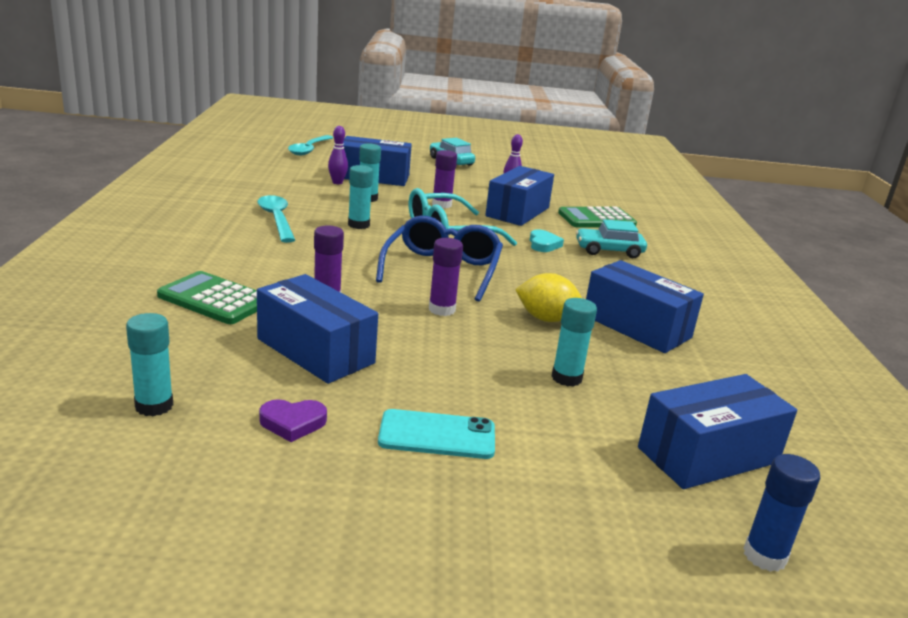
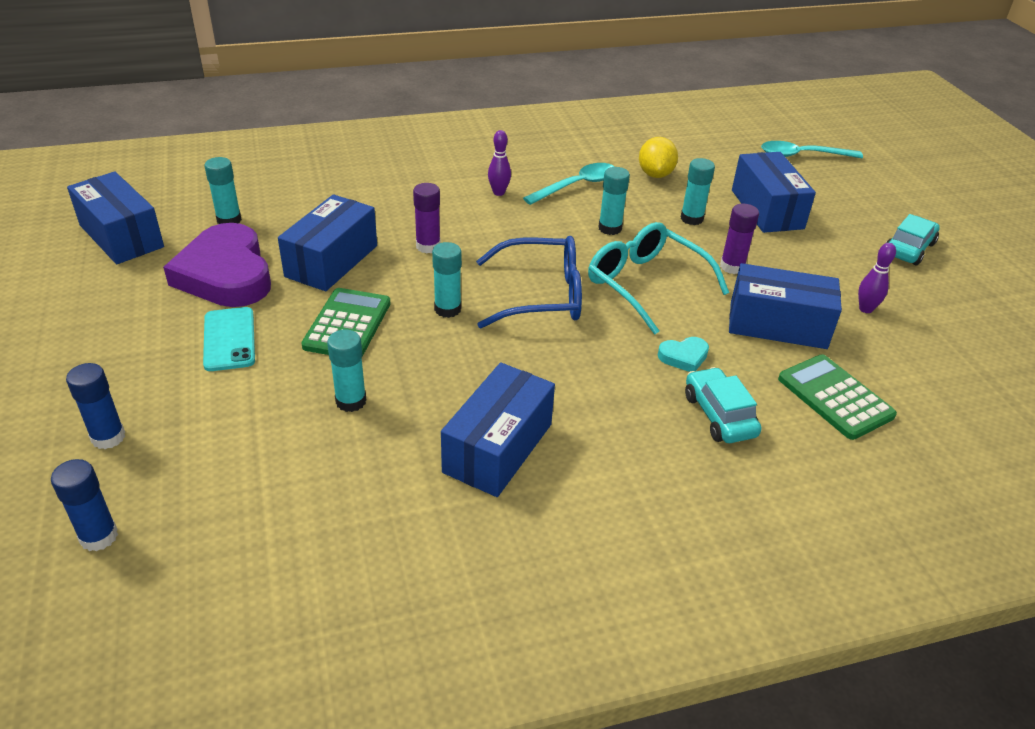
camera: 75 degrees right, 15 degrees up
green calculator [157,271,257,324] -> green calculator moved to [301,288,391,357]
purple heart [259,399,327,442] -> purple heart [163,223,271,307], size x2.42
purple bowling pin [328,126,348,184] -> purple bowling pin moved to [488,130,511,196]
purple glue stick [429,238,463,316] -> turquoise glue stick [432,242,462,318]
yellow lemon [515,273,582,322] -> yellow lemon moved to [639,137,678,178]
blue box [638,374,797,489] -> blue box moved to [67,172,164,264]
none -> blue glue stick [66,363,125,449]

